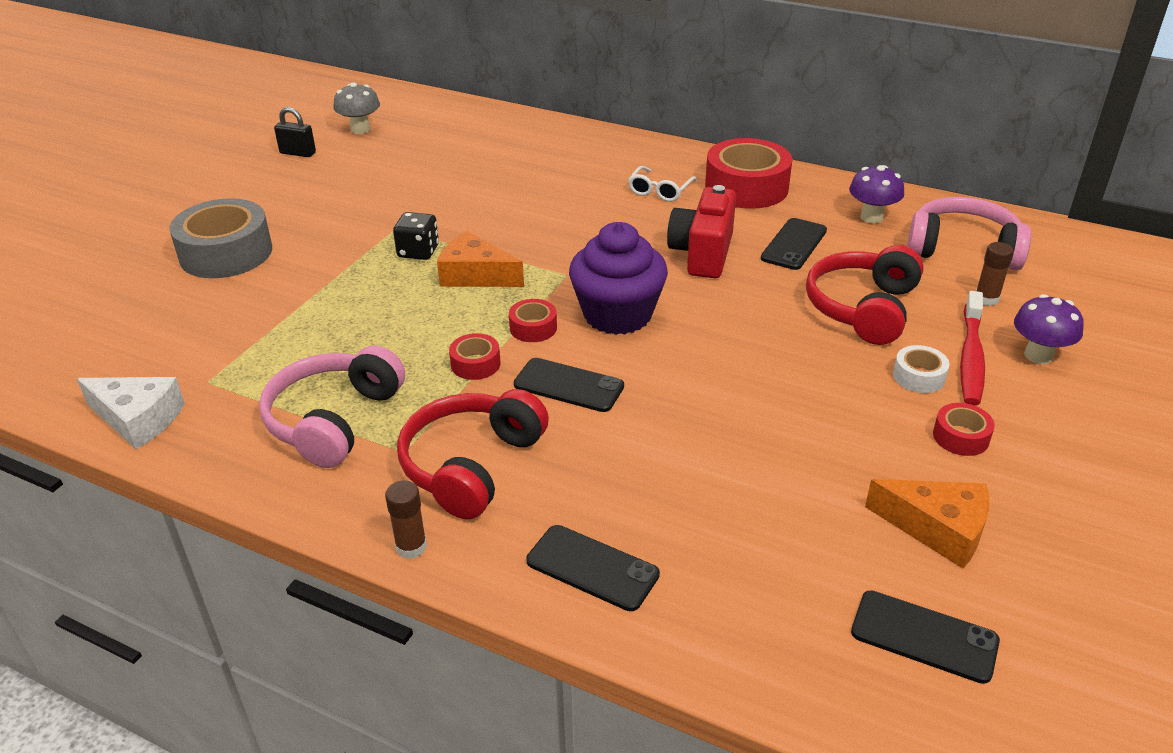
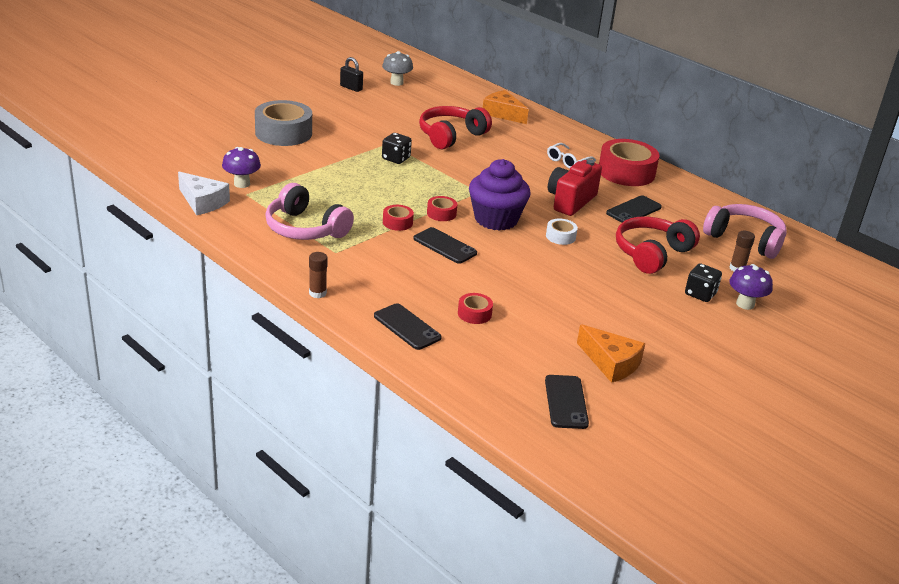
camera: 15 degrees right, 5 degrees down
pink headphones [259,345,405,468] -> pink headphones turned 90 degrees counterclockwise [265,183,354,240]
red headphones [397,389,549,519] -> red headphones moved to [419,106,492,149]
orange cheese [437,231,524,287] -> orange cheese moved to [483,90,529,124]
purple mushroom [849,165,904,223] -> purple mushroom moved to [222,147,261,188]
black phone [851,590,1000,684] -> black phone turned 45 degrees clockwise [545,375,589,429]
white tape [893,345,949,393] -> white tape moved to [546,219,578,245]
red tape [933,403,995,456] -> red tape moved to [458,293,493,324]
red toothbrush [960,291,985,405] -> black dice [685,263,722,302]

